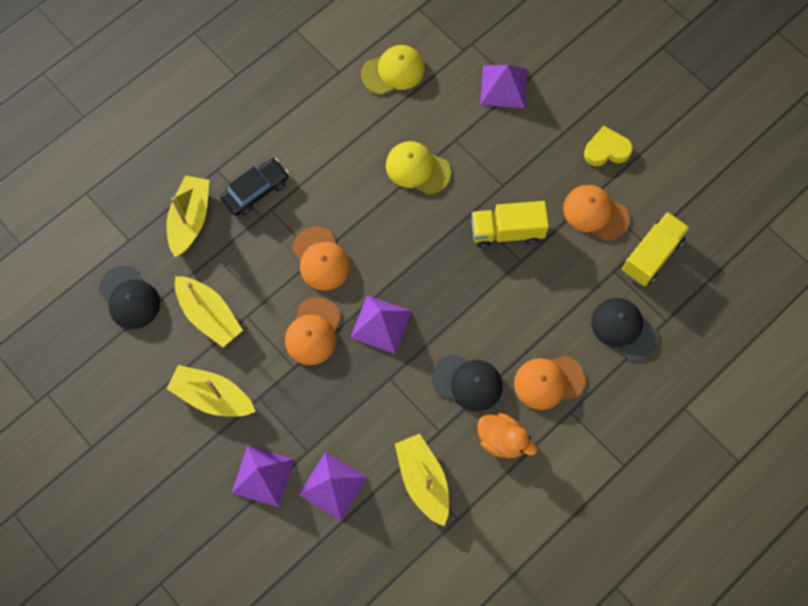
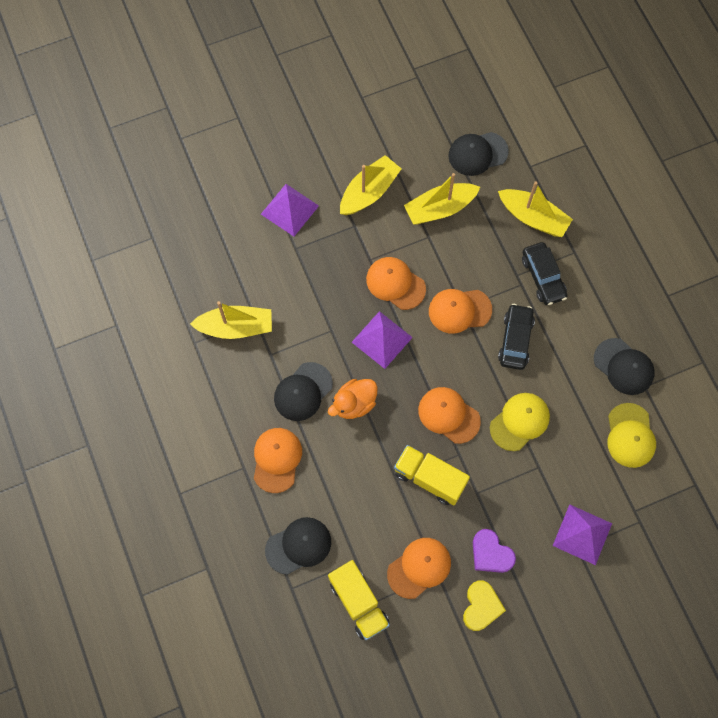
camera: 110 degrees right, 0 degrees up
purple pyramid [299,452,368,521] -> none
yellow truck [471,201,549,248] -> yellow truck turned 75 degrees counterclockwise [394,445,470,505]
orange duck [477,413,537,458] -> orange duck moved to [328,379,378,419]
none -> orange cap [418,387,481,444]
none -> purple heart [473,529,516,573]
none -> black car [498,304,535,370]
none -> black cap [594,338,655,395]

